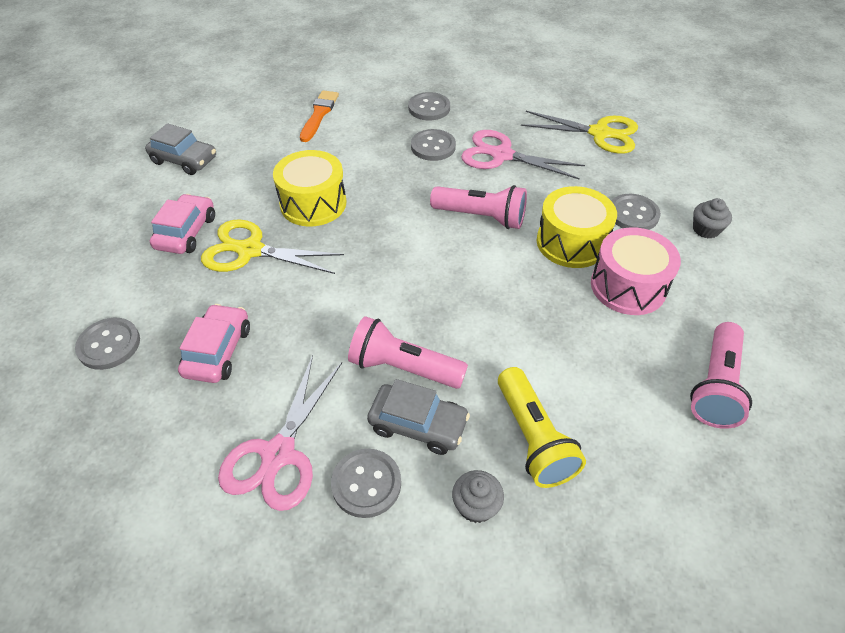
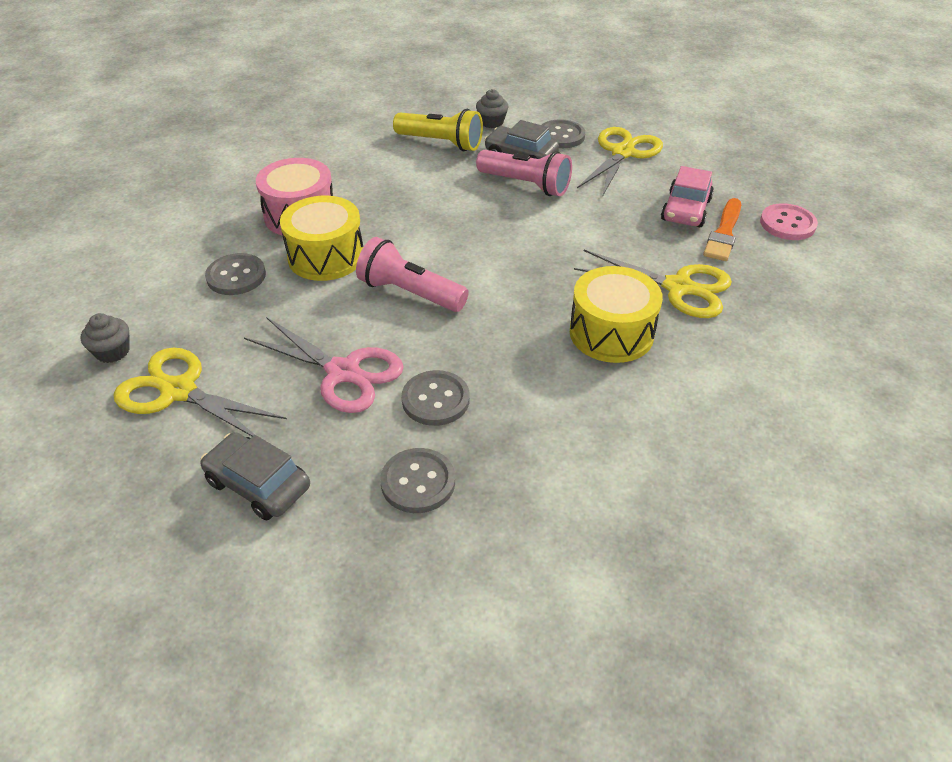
camera: 170 degrees left, 5 degrees down
grey button [75,318,140,370] -> pink button [760,203,818,240]
grey car [145,123,216,175] -> grey car moved to [200,432,310,520]
pink car [150,194,215,254] -> none
pink scissors [218,355,342,511] -> yellow scissors [577,127,663,197]
orange brush [300,90,339,142] -> orange brush moved to [703,198,741,261]
yellow flashlight [498,367,586,488] -> yellow flashlight turned 120 degrees clockwise [393,109,483,151]
pink flashlight [690,322,752,429] -> none
grey cupcake [693,198,732,239] -> grey cupcake moved to [80,313,130,363]

